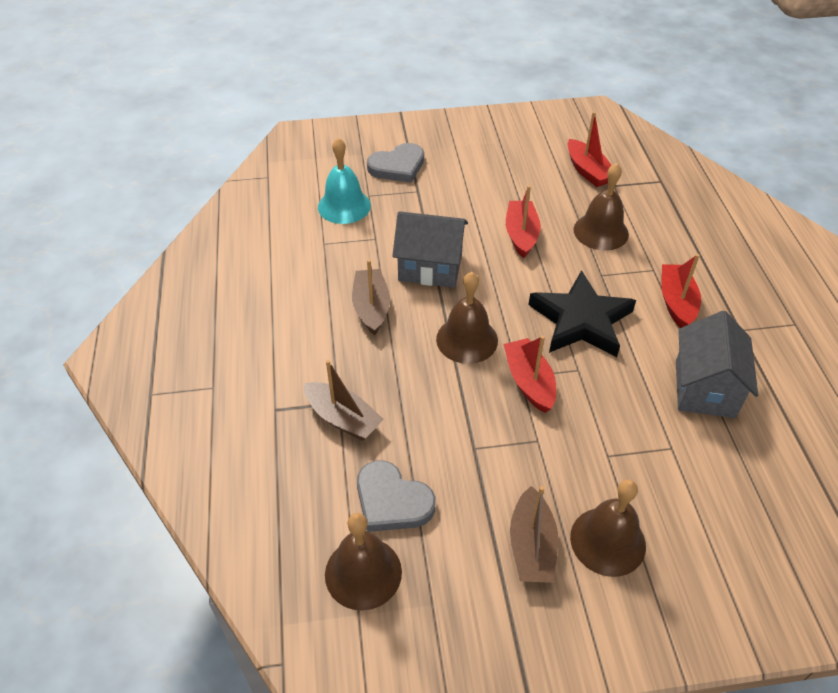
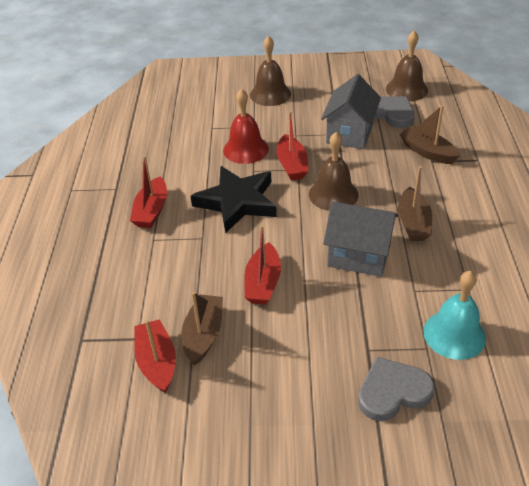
camera: 170 degrees left, 5 degrees down
brown boat [510,486,558,583] -> brown boat moved to [181,292,223,365]
brown bell [574,163,629,251] -> none
grey house [676,311,758,418] -> grey house moved to [321,74,381,149]
none -> red bell [223,89,269,164]

